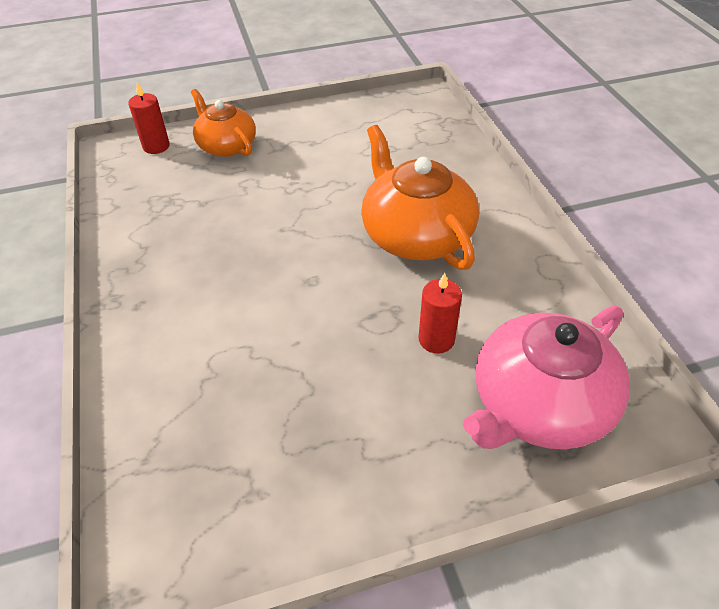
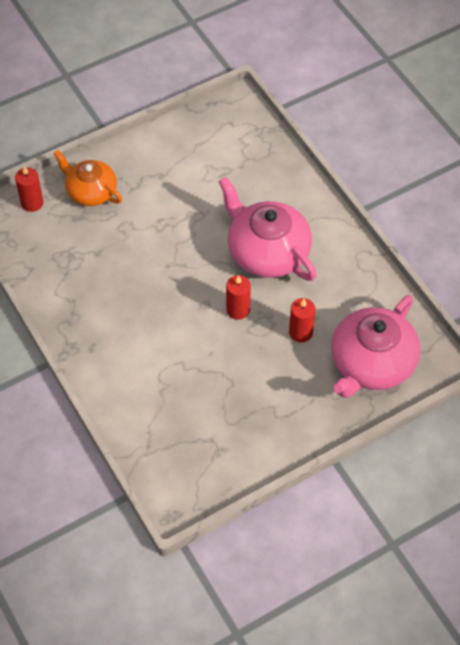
camera: 15 degrees left, 10 degrees up
orange teapot [361,125,479,270] -> pink teapot [219,177,316,281]
none -> red candle [226,275,251,320]

